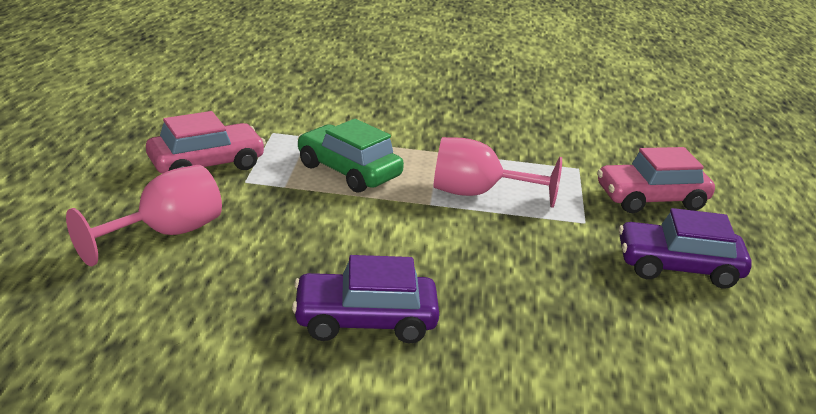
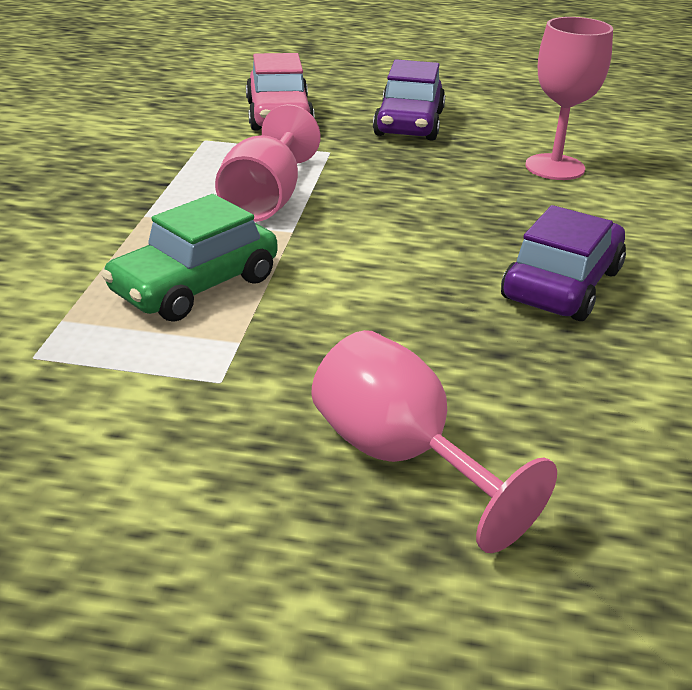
camera: 85 degrees left, 5 degrees up
pink car [146,111,266,174] -> none
purple car [292,255,439,344] -> purple car turned 150 degrees counterclockwise [501,205,626,321]
none -> pink goblet [525,17,613,180]

